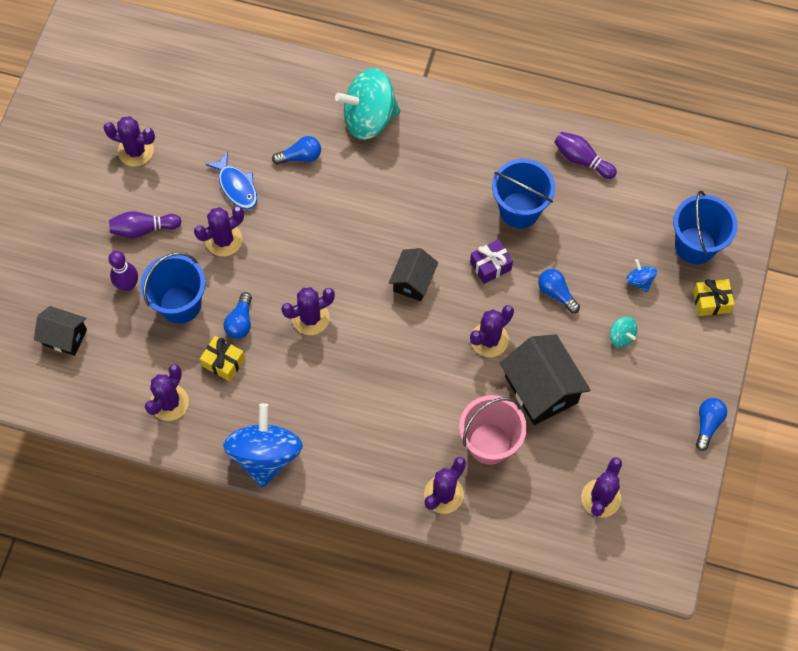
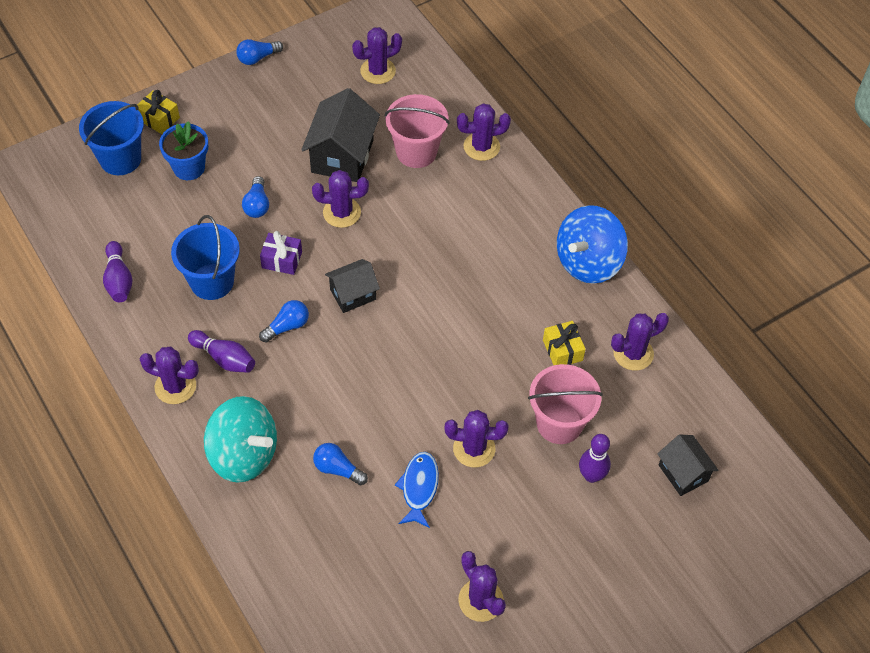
camera: 140 degrees left, 10 degrees down
purple bowling pin [109,211,181,238] -> purple bowling pin moved to [188,330,255,373]
blue bucket [140,252,206,324] -> pink bucket [528,364,603,444]
blue light bulb [223,292,252,339] -> blue light bulb moved to [259,300,309,343]
purple cactus [281,287,335,335] -> purple cactus moved to [140,347,199,404]
turquoise spinning top [610,317,637,348] -> none
blue spinning top [626,259,657,292] -> blue flower pot [159,121,208,180]

